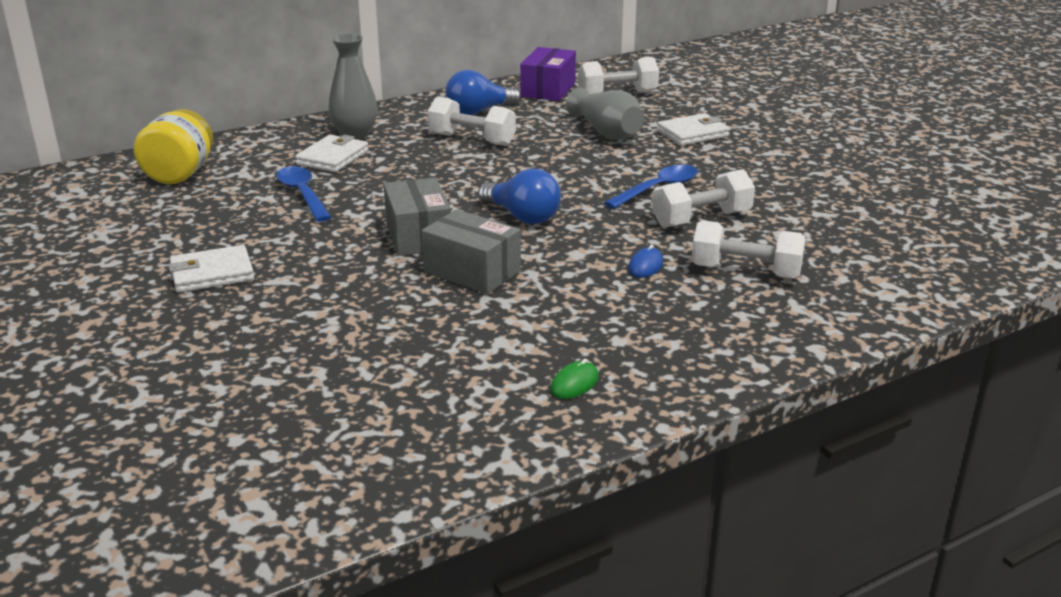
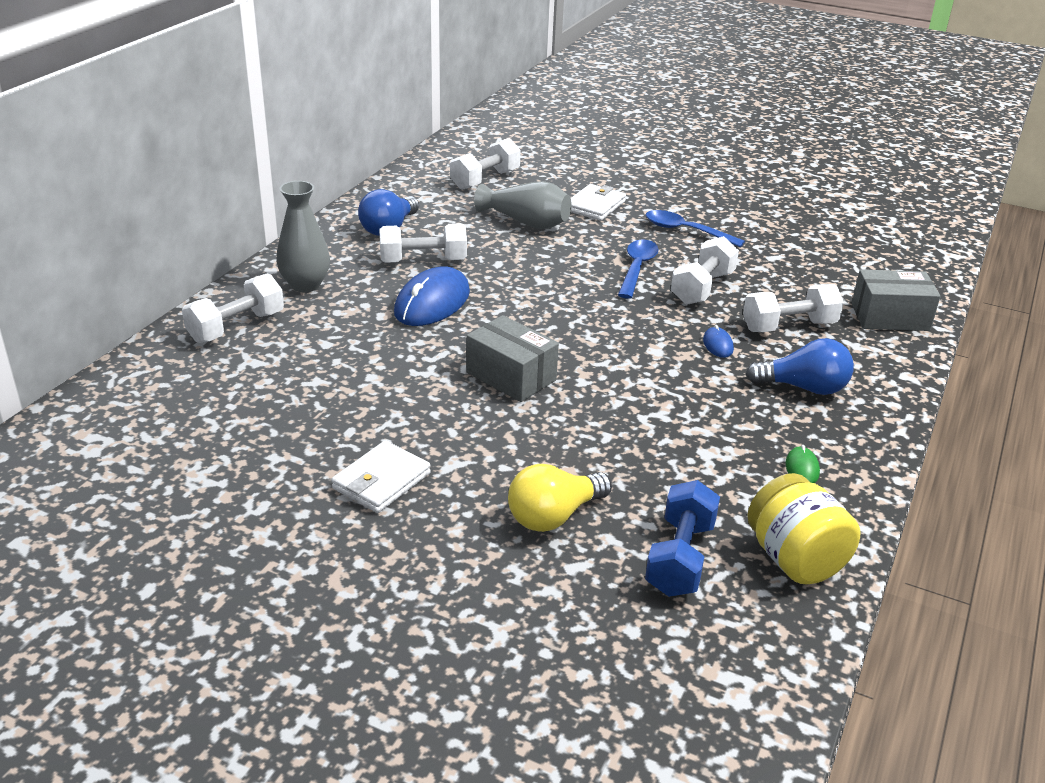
camera: 35 degrees left, 5 degrees up
yellow jar [134,109,213,184] -> yellow jar moved to [747,473,861,584]
blue spoon [276,166,332,222] -> blue spoon moved to [646,210,745,247]
white wallet [295,135,369,172] -> none
grey box [421,209,521,294] -> grey box moved to [852,269,941,331]
blue light bulb [478,169,561,224] -> blue light bulb moved to [746,338,854,395]
purple box [520,47,576,101] -> none
none -> white dumbbell [182,273,284,343]
none -> blue mouse [394,266,470,326]
none -> yellow light bulb [508,464,612,532]
none -> blue dumbbell [645,480,720,597]

